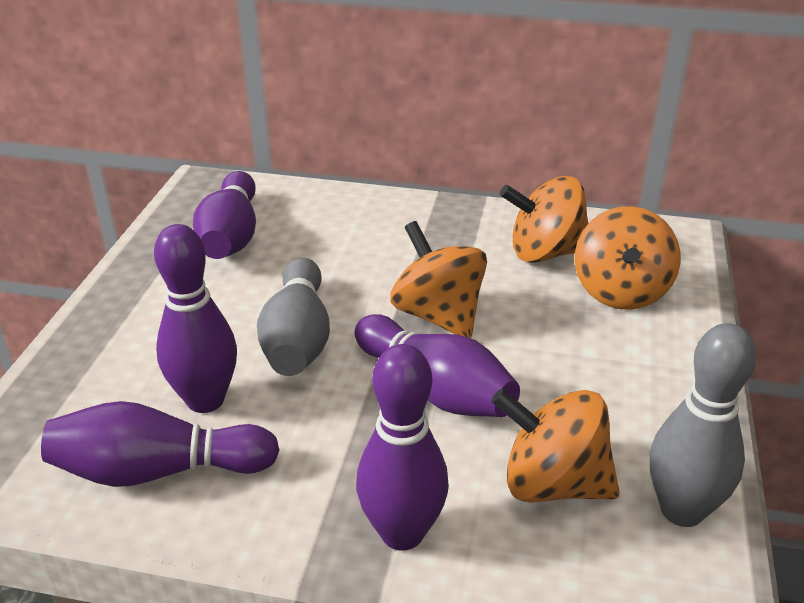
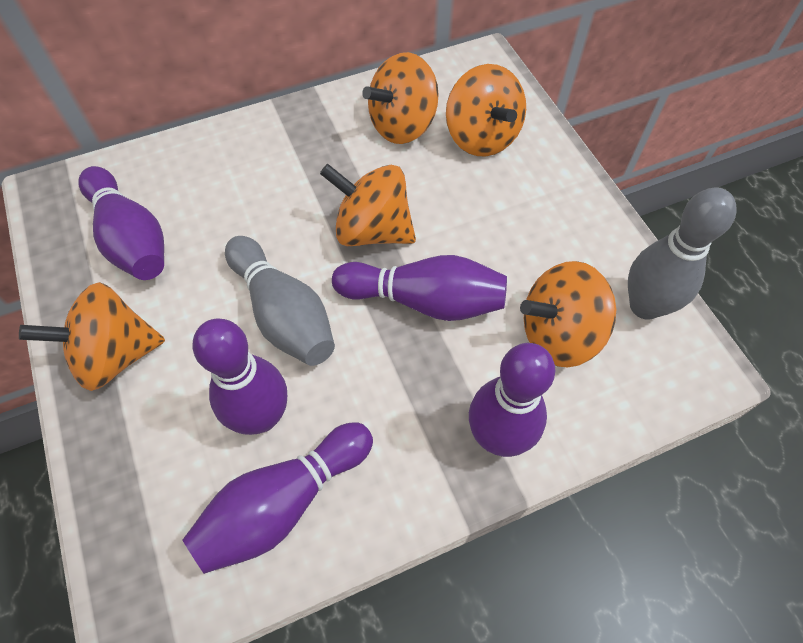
camera: 35 degrees left, 25 degrees up
none -> orange spinning top [19,282,165,391]

